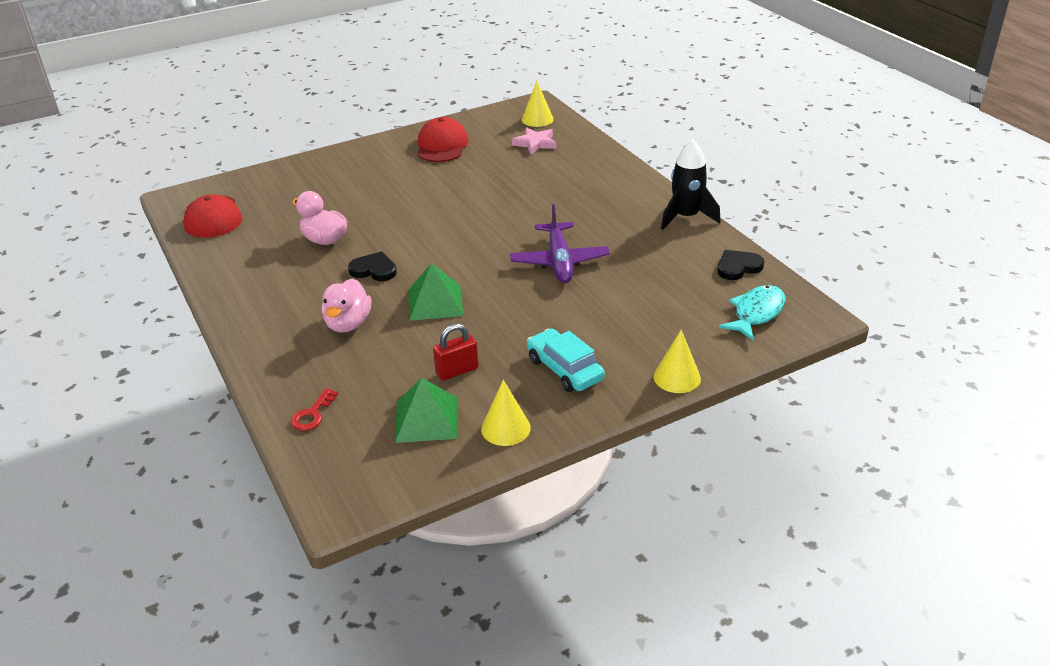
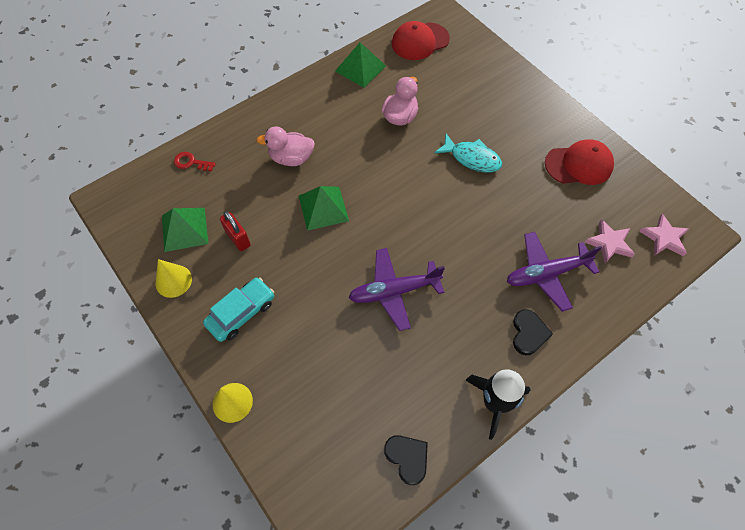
camera: 80 degrees right, 25 degrees up
black heart [348,251,397,281] -> black heart moved to [513,309,553,355]
yellow cone [522,81,554,127] -> pink star [639,214,690,256]
turquoise fish [719,285,786,341] -> turquoise fish moved to [434,134,502,173]
none -> green pyramid [335,42,386,88]
none -> purple plane [507,232,602,312]

